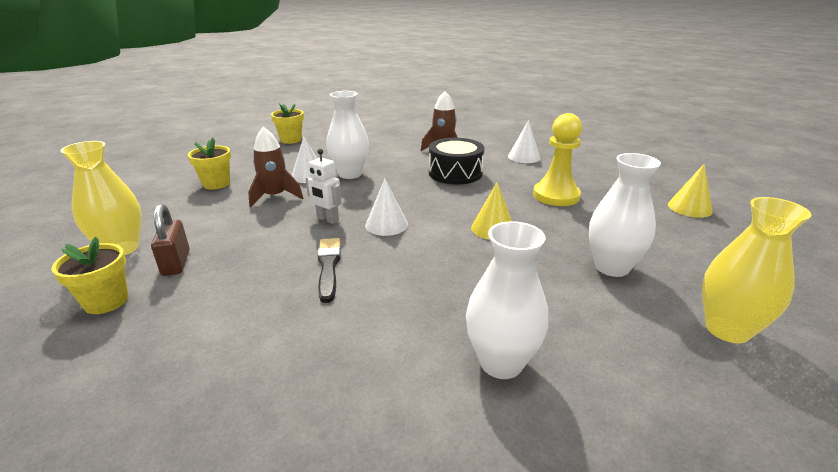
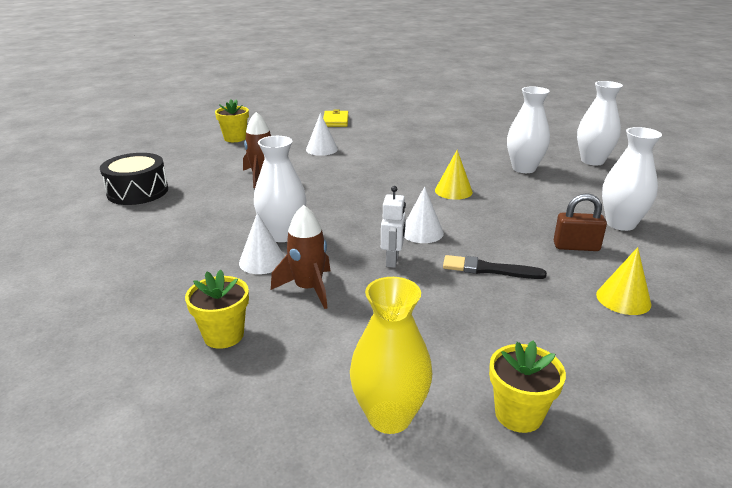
camera: 70 degrees left, 0 degrees up
brown padlock [151,204,190,276] -> brown padlock moved to [554,193,607,251]
yellow flower pot [271,103,304,144] -> yellow flower pot moved to [215,99,249,142]
white robot [305,149,341,224] -> white robot turned 45 degrees counterclockwise [381,186,406,268]
black drum [429,138,484,184] -> black drum moved to [100,153,168,205]
yellow pawn [533,113,582,206] -> none
yellow cone [668,164,713,218] -> yellow cone moved to [596,247,651,315]
yellow vase [702,197,811,343] -> white vase [577,81,623,165]
none -> yellow wallet [323,109,348,127]

